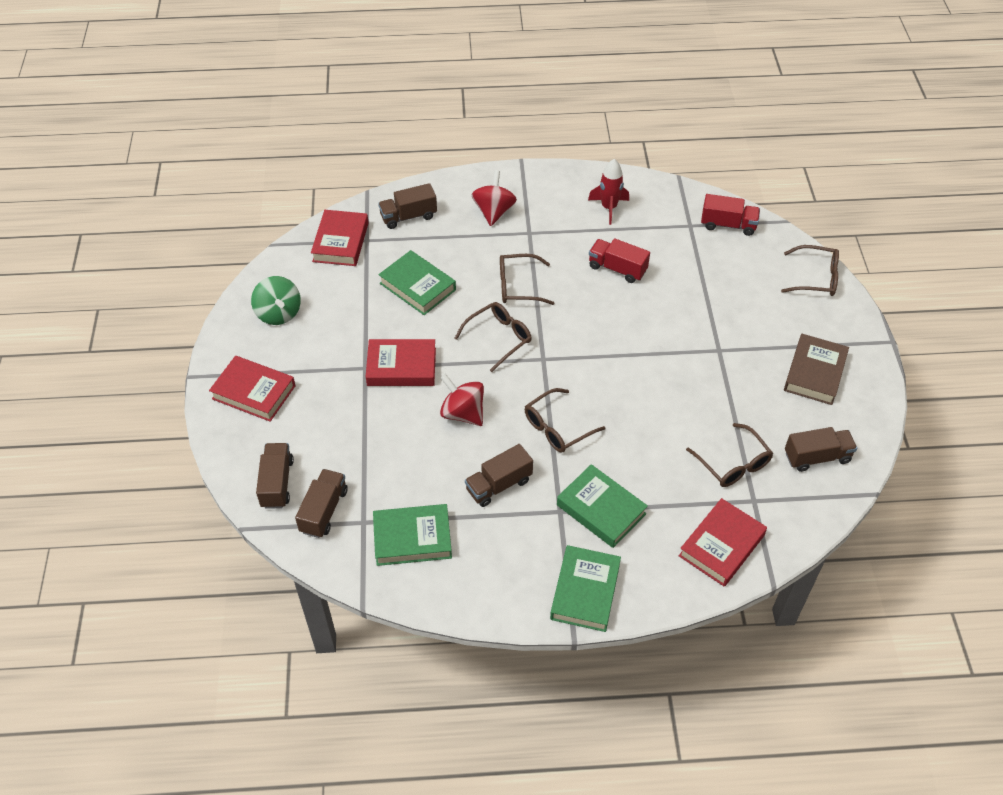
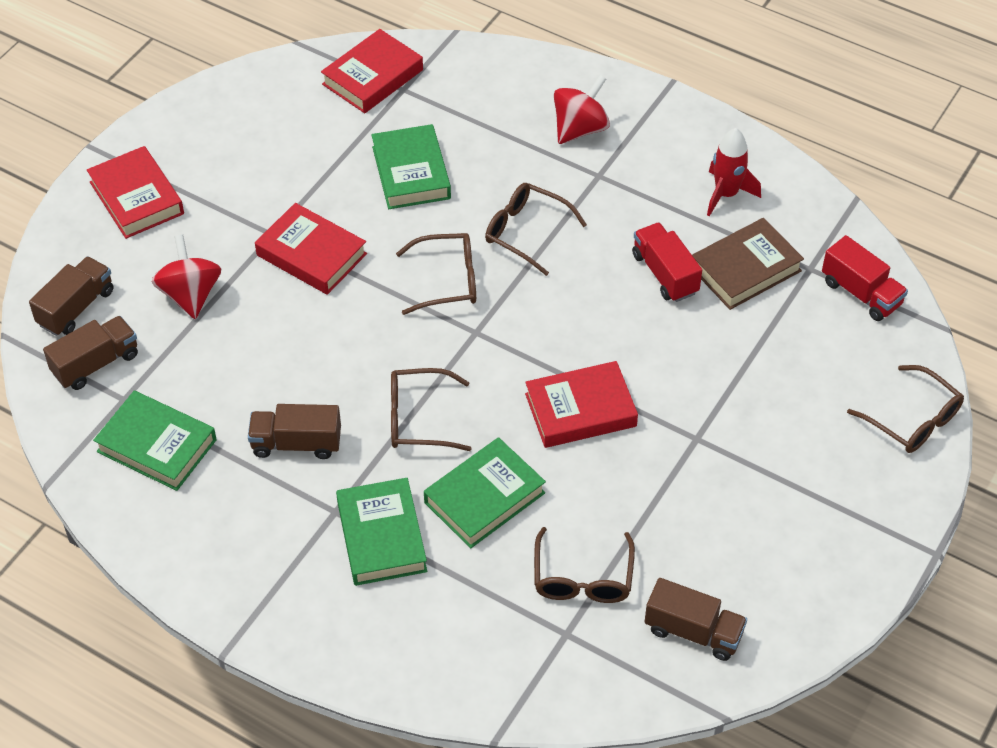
camera: 35 degrees right, 0 degrees up
green spinning top [251,276,301,325] -> none
brown truck [378,183,437,229] -> none
red spinning top [440,374,484,426] -> red spinning top moved to [152,234,221,319]
green book [550,545,621,632] -> green book moved to [424,437,546,548]
red book [679,498,767,587] -> red book moved to [525,361,638,448]
brown book [784,334,849,405] -> brown book moved to [692,218,804,310]

